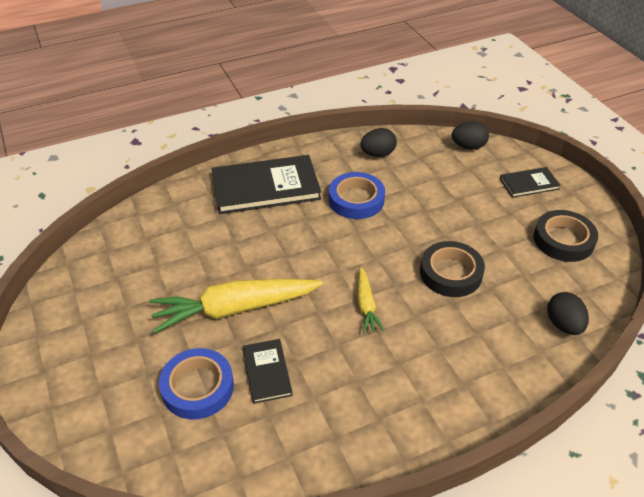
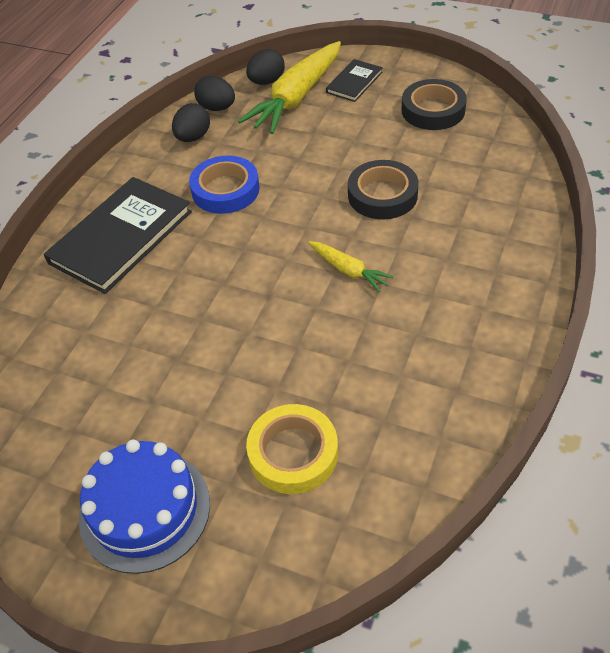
camera: 40 degrees left, 5 degrees up
yellow carrot [149,279,323,333] -> yellow carrot moved to [238,41,341,134]
blue tape [159,348,234,419] -> yellow tape [246,404,338,494]
black book [243,339,293,404] -> none
black egg [547,292,589,335] -> black egg moved to [194,76,235,111]
none -> blue cake [79,439,210,574]

